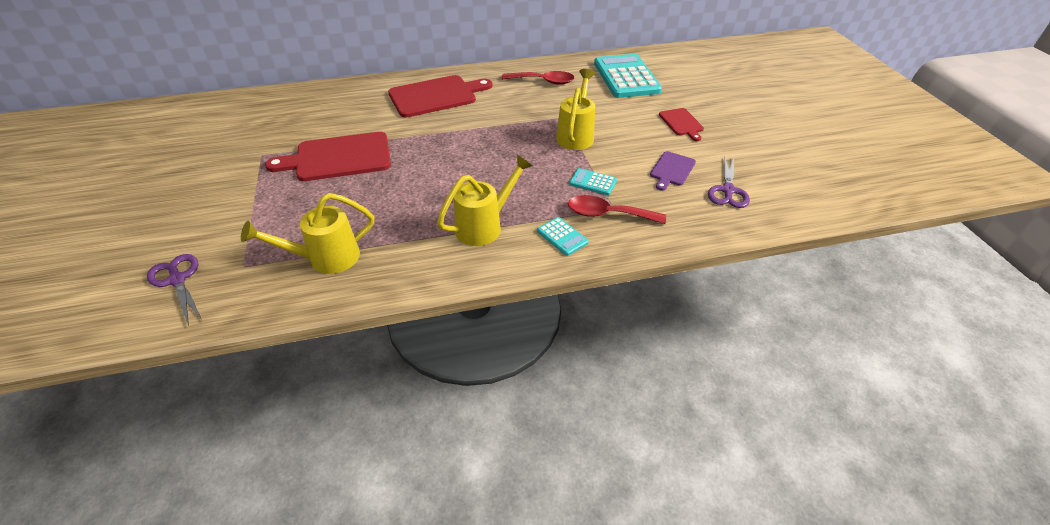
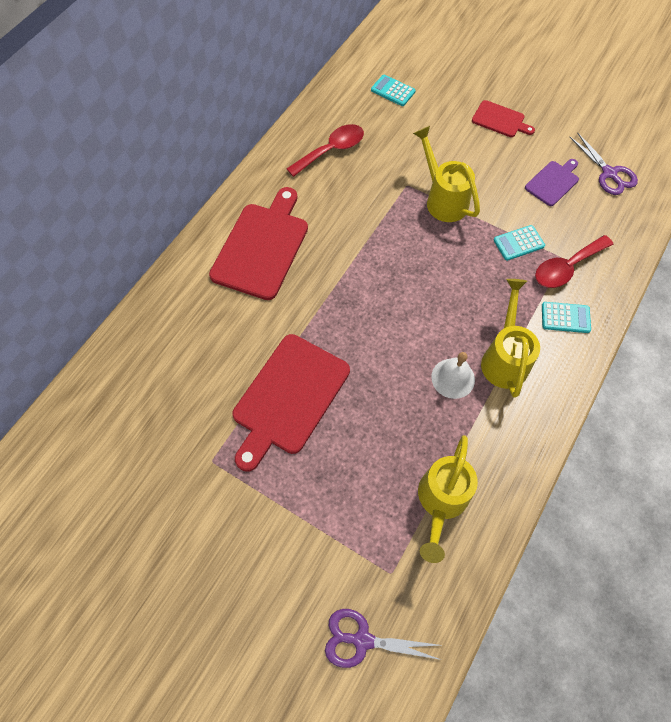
camera: 45 degrees left, 20 degrees up
turquoise calculator [594,54,662,98] -> turquoise calculator [371,75,416,106], size x0.44
purple cutting board [650,151,696,191] -> purple cutting board turned 120 degrees counterclockwise [525,159,579,206]
none -> white bell [431,352,475,399]

